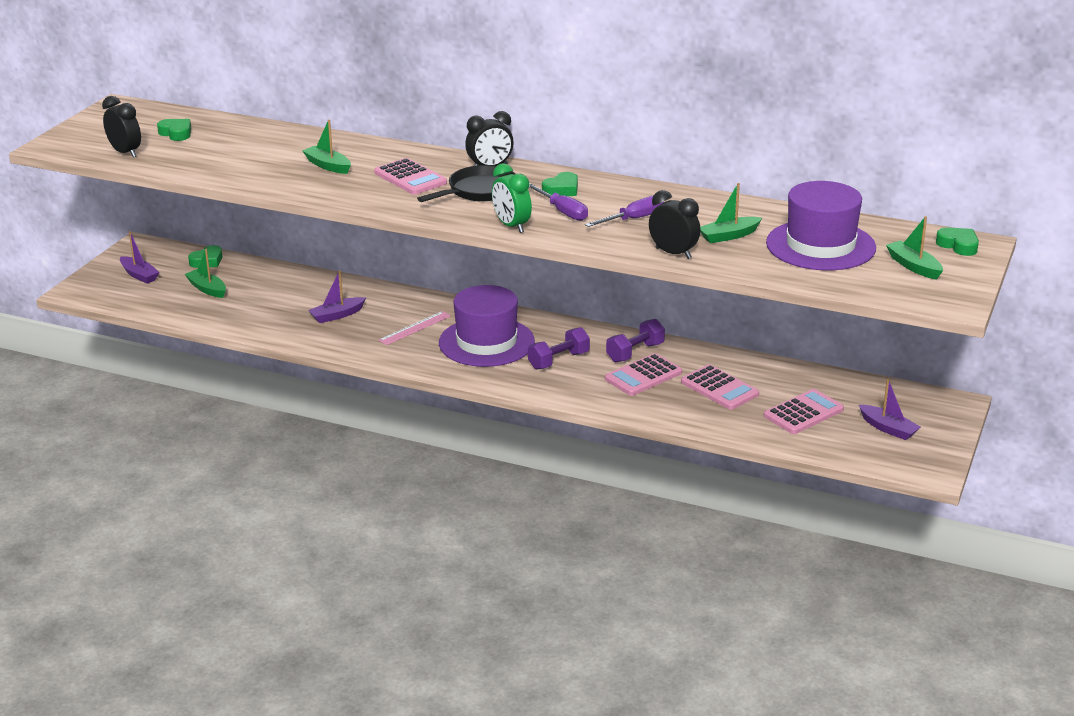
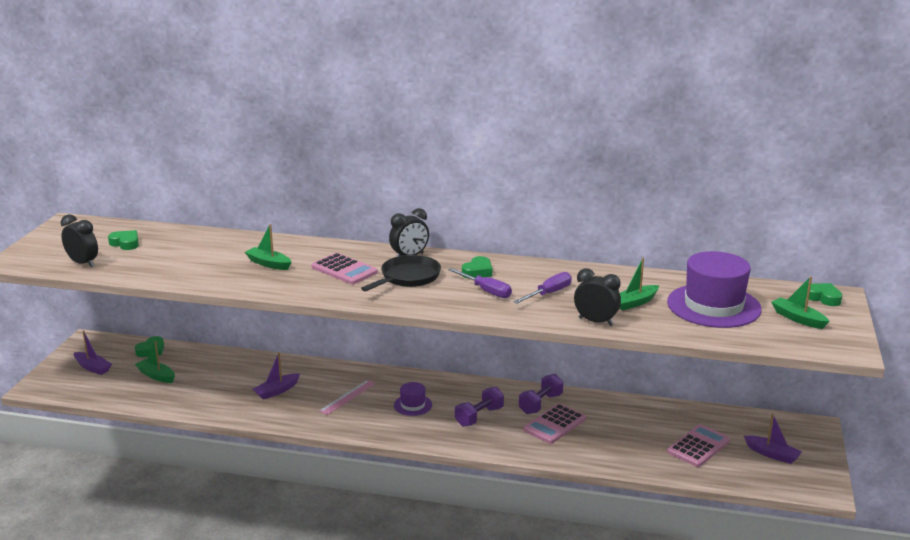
camera: 10 degrees left, 5 degrees down
purple hat [439,285,535,367] -> purple hat [394,382,432,416], size x0.47
green clock [492,163,532,233] -> none
pink calculator [681,364,759,410] -> none

